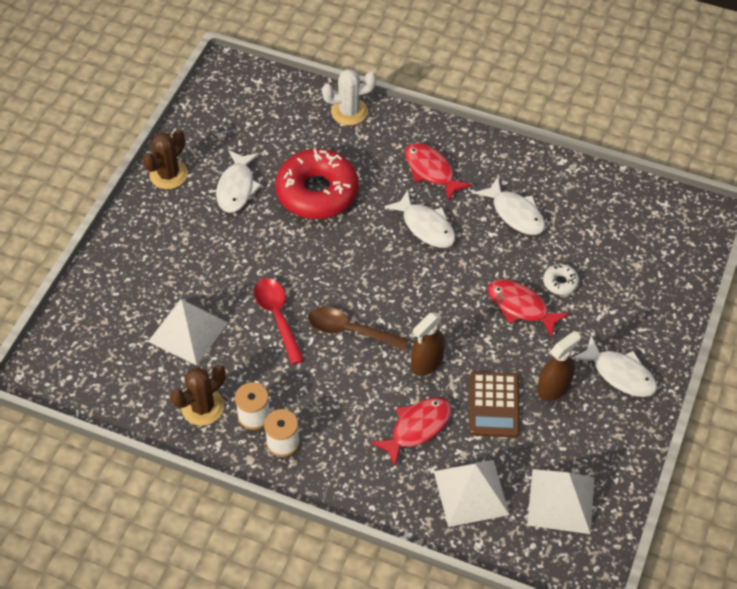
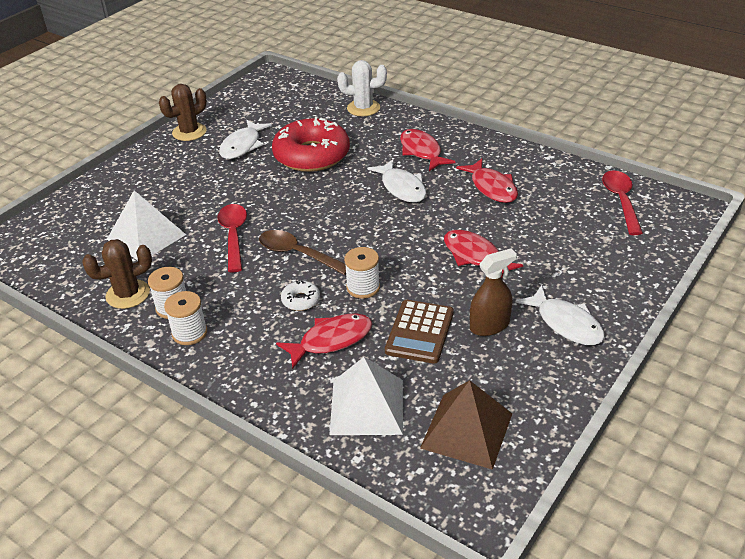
camera: 15 degrees right, 15 degrees down
brown spray bottle [411,312,445,376] -> white spool [344,247,380,299]
white fish [475,177,545,235] -> red fish [456,159,518,203]
white pyramid [527,469,594,534] -> brown pyramid [420,380,512,470]
white donut [543,264,579,295] -> white donut moved to [281,281,320,311]
none -> red spoon [602,171,643,235]

